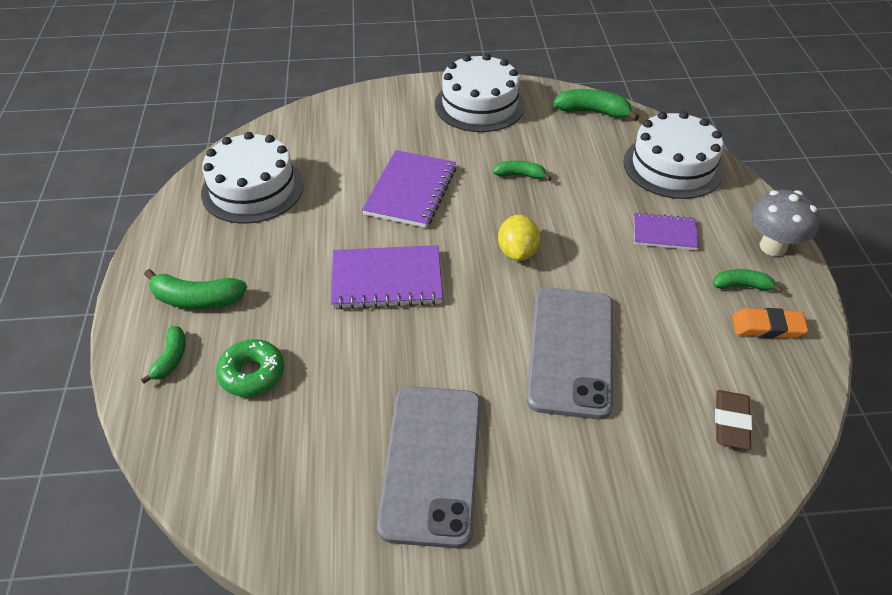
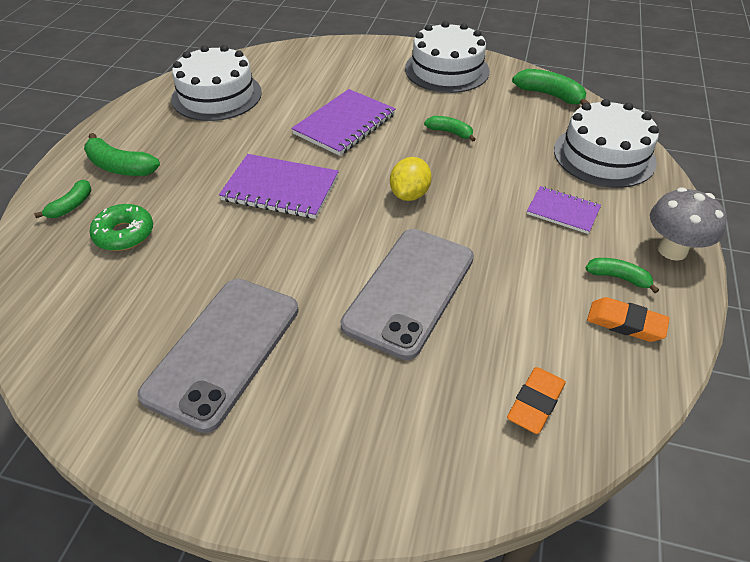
camera: 20 degrees right, 0 degrees up
brown eraser [715,390,752,450] -> orange eraser [507,367,566,434]

